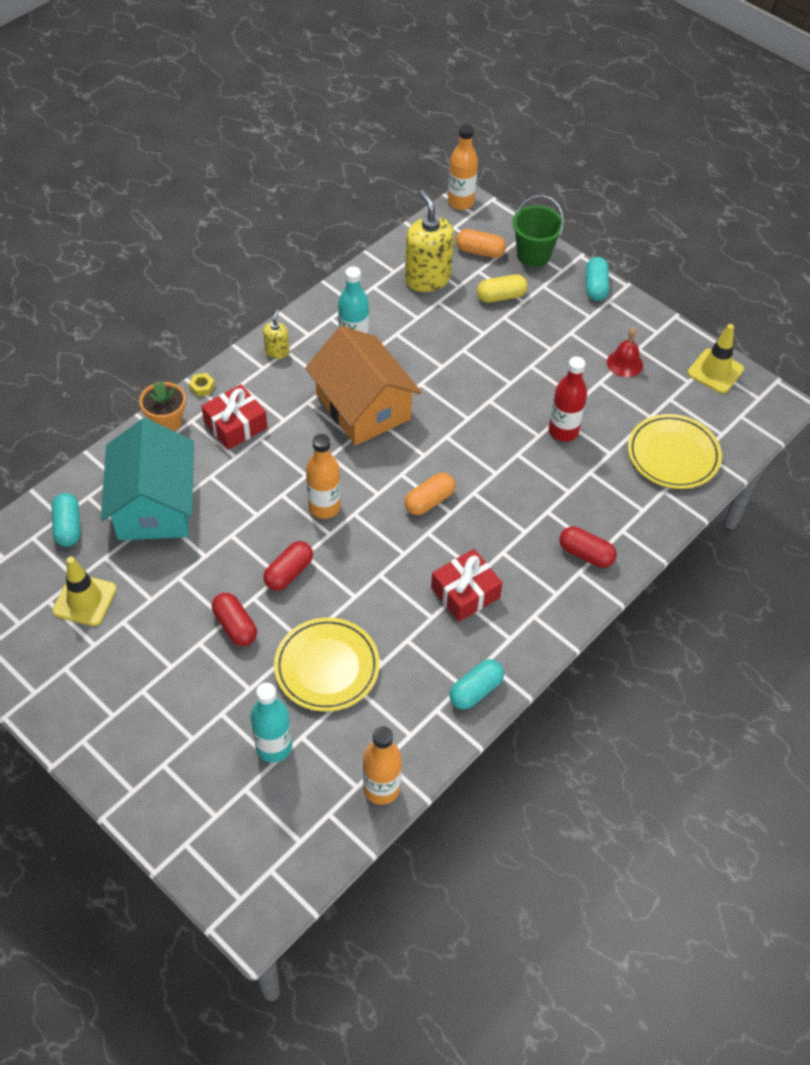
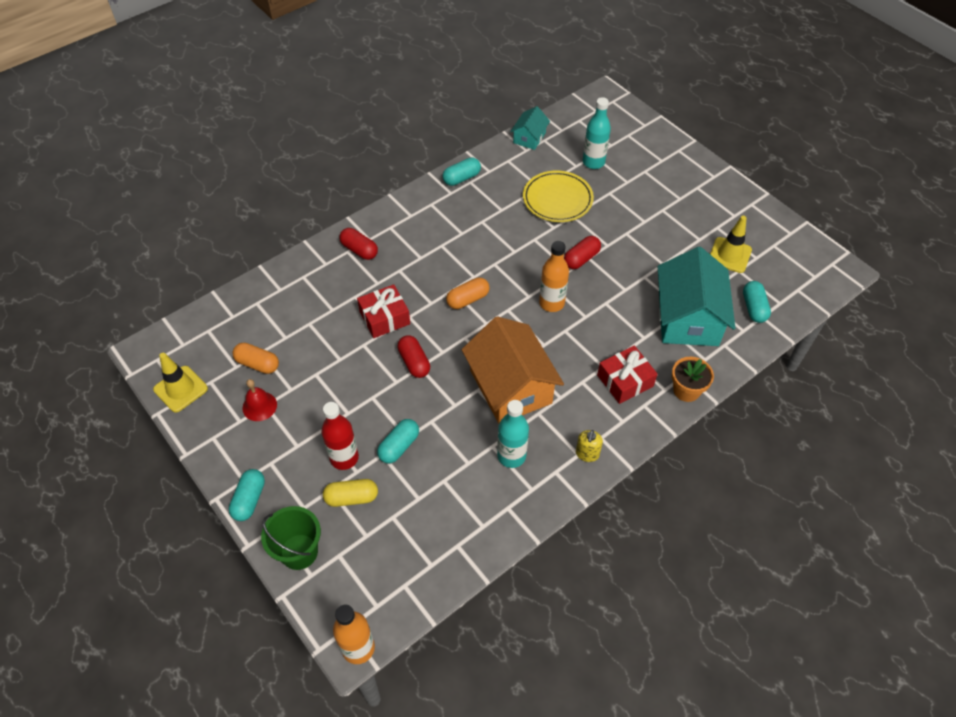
camera: 170 degrees left, 0 degrees up
yellow nut [189,373,215,397] -> none
red capsule [212,593,257,646] -> red capsule moved to [397,335,430,378]
orange bottle [363,726,402,805] -> turquoise house [510,106,550,150]
yellow soap dispenser [405,190,454,292] -> none
red gift [431,549,503,622] -> red gift moved to [357,284,410,338]
orange capsule [456,229,506,258] -> orange capsule moved to [232,343,279,374]
red bottle [549,356,587,442] -> red bottle moved to [321,402,359,470]
yellow plate [628,414,722,489] -> none
none -> turquoise capsule [377,419,419,463]

